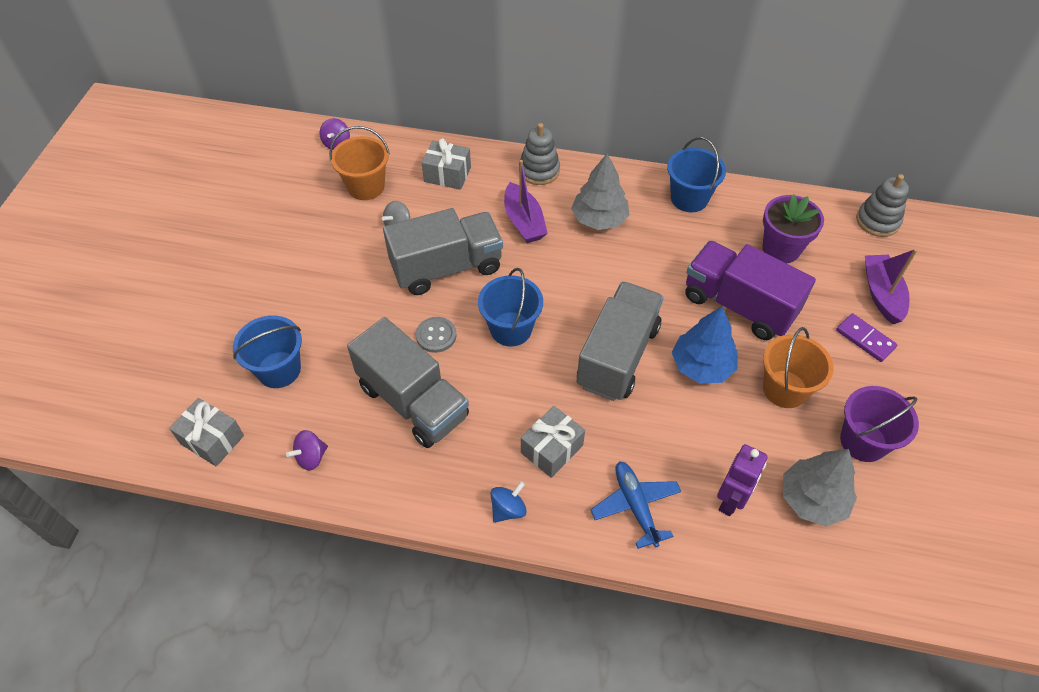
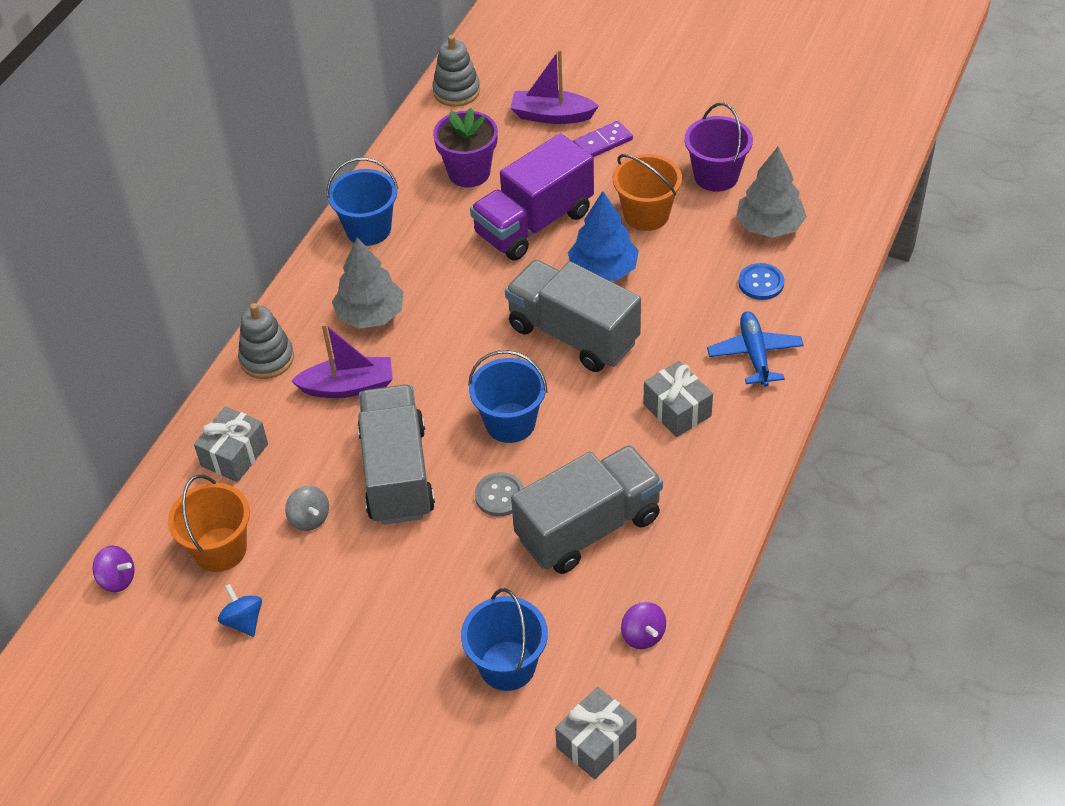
camera: 75 degrees left, 5 degrees down
blue spinning top [491,482,527,523] -> blue spinning top moved to [218,584,262,637]
blue plane [590,461,682,549] -> blue plane turned 90 degrees clockwise [707,311,804,387]
purple robot [717,444,768,516] -> blue button [738,263,784,300]

